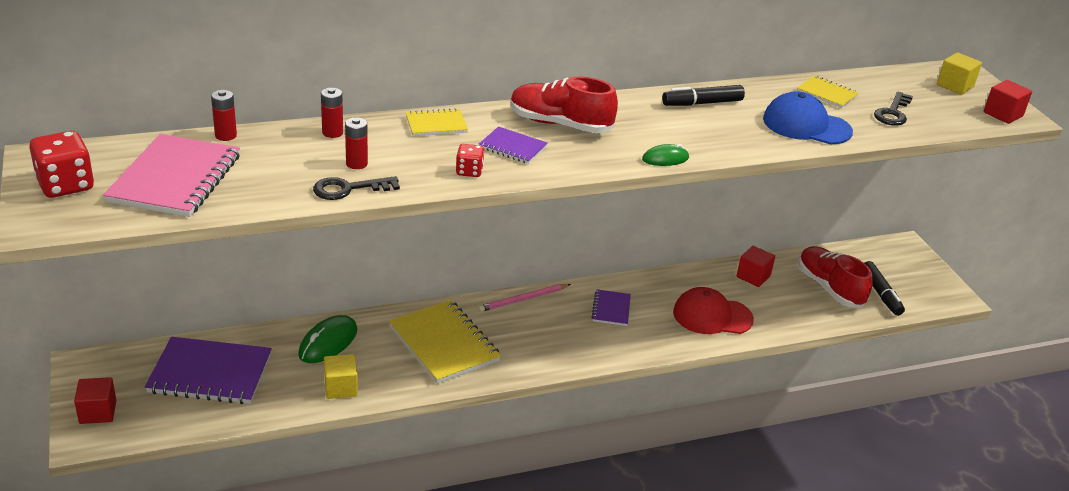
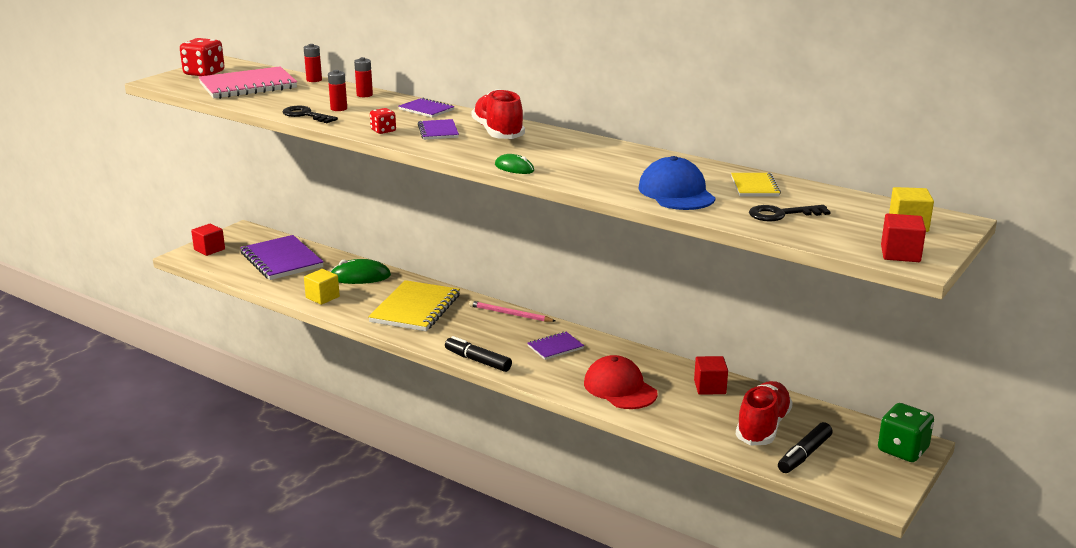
camera: 55 degrees right, 10 degrees down
yellow notebook [406,108,468,136] -> purple notebook [398,98,455,118]
black marker [662,85,745,106] -> black marker moved to [445,336,512,372]
none -> green dice [878,403,934,462]

